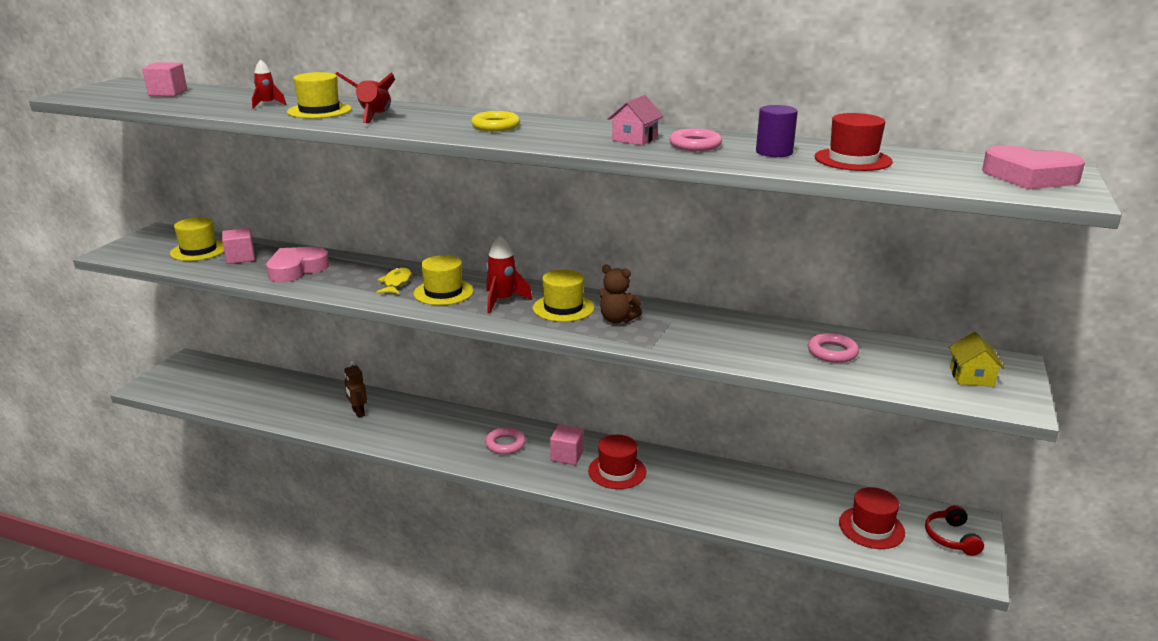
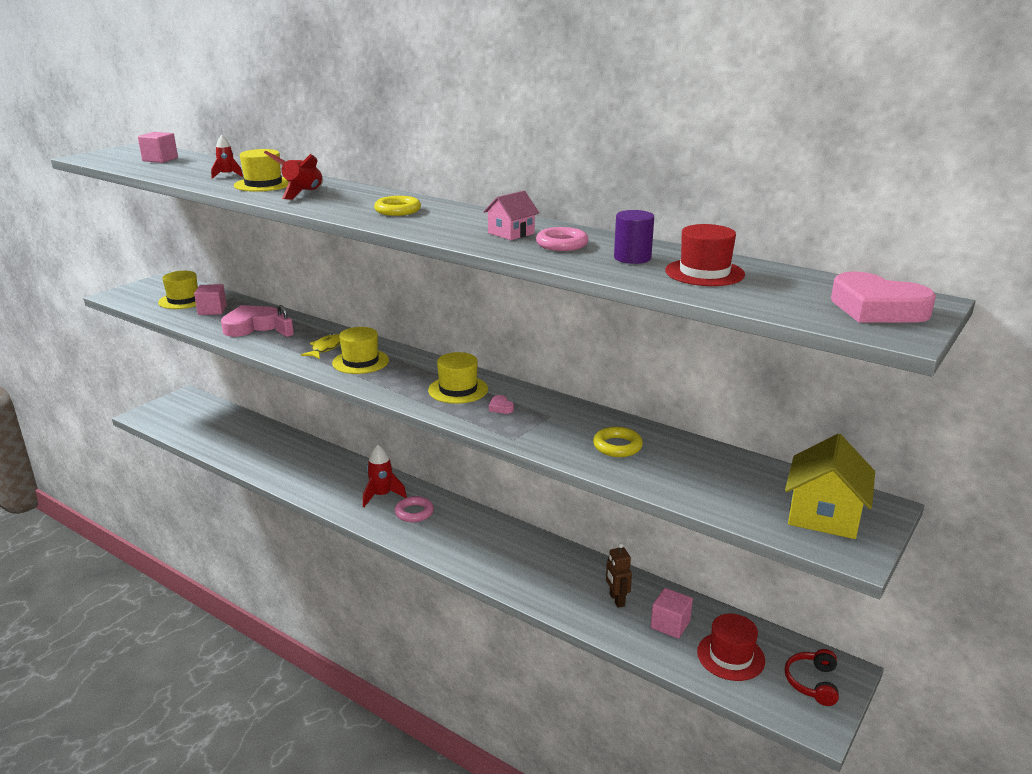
camera: 15 degrees right, 0 degrees up
brown robot [344,361,367,418] -> brown robot moved to [606,543,632,608]
red rocket [486,236,532,313] -> red rocket moved to [363,444,407,507]
pink cube [550,424,584,465] -> pink cube moved to [651,588,693,639]
red hat [588,435,646,489] -> none
brown teddy bear [600,264,642,324] -> pink heart [489,395,514,414]
pink ring [808,333,859,363] -> none
yellow house [949,332,1005,387] -> yellow house [785,434,875,539], size x1.69
none -> pink padlock [274,305,294,337]
none -> yellow ring [593,427,643,457]

